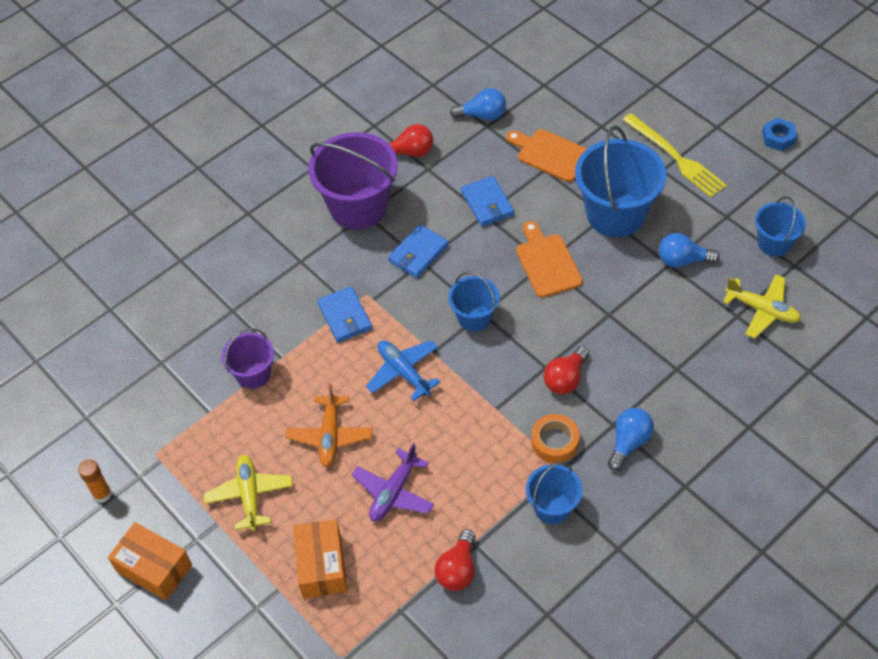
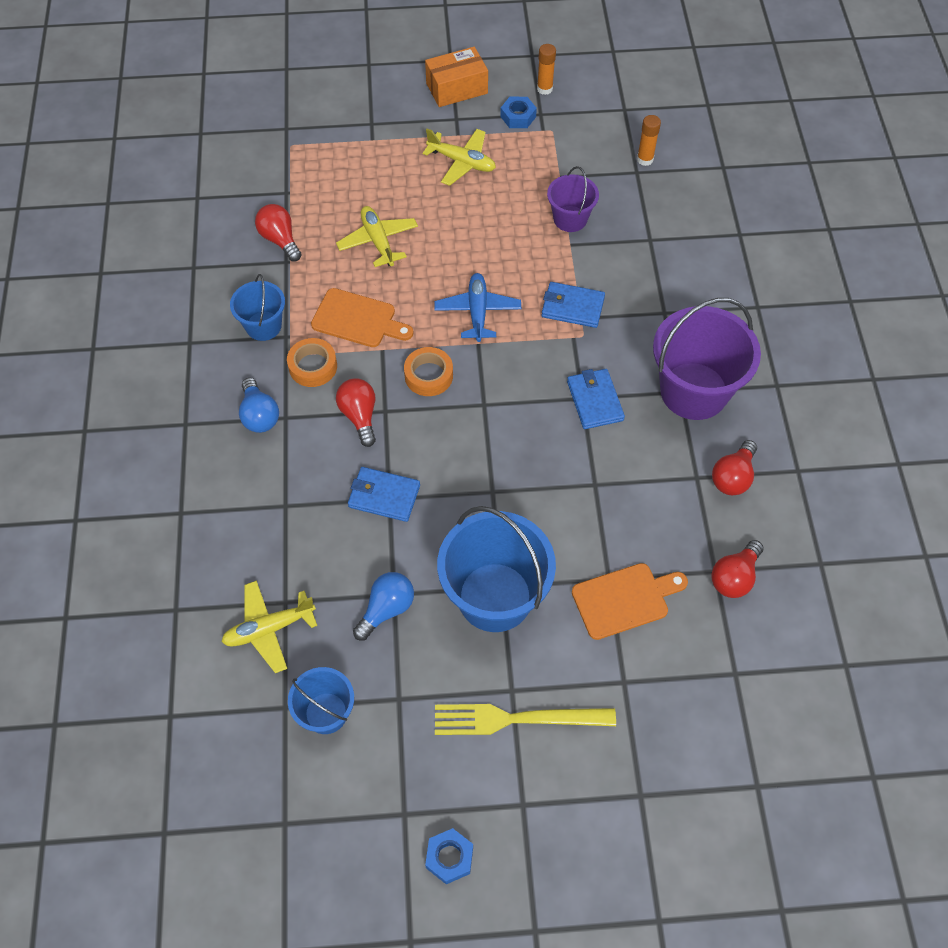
camera: 125 degrees right, 5 degrees up
orange plane [286,384,373,467] -> none
orange box [293,519,347,599] -> none
purple plane [352,443,434,521] -> yellow plane [336,206,418,267]
blue plane [366,340,440,401] -> blue plane turned 90 degrees counterclockwise [435,273,521,342]
blue bucket [448,271,500,332] -> none
blue light bulb [450,88,506,120] -> red light bulb [711,540,764,598]
blue wallet [461,176,514,227] -> blue wallet moved to [348,467,420,522]
orange cutting board [516,221,583,298] -> orange cutting board moved to [311,288,413,347]
none -> orange tape [404,347,453,396]
none -> blue nut [500,97,537,128]
none -> orange glue stick [637,115,661,166]

